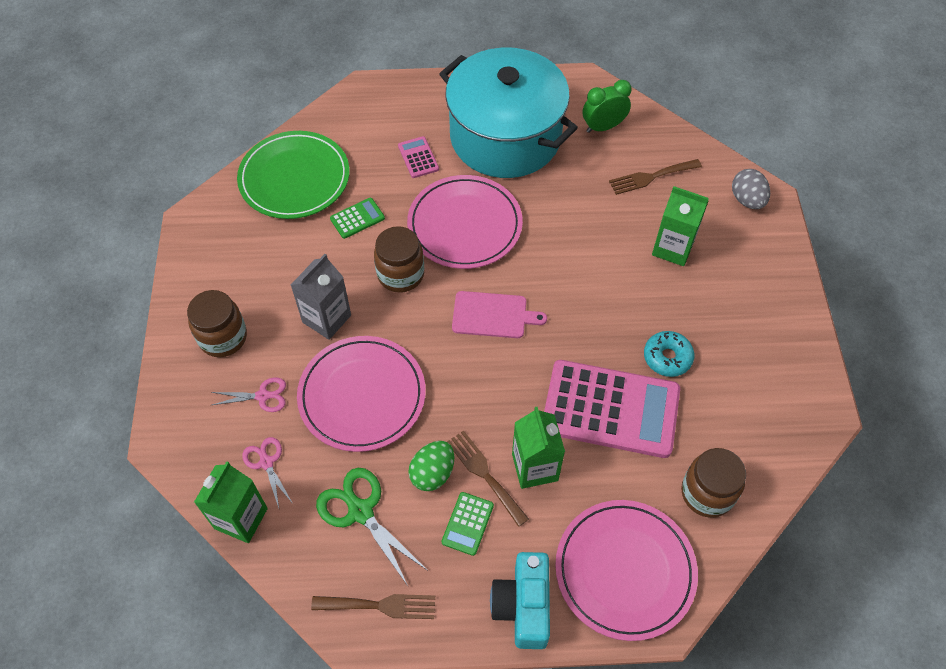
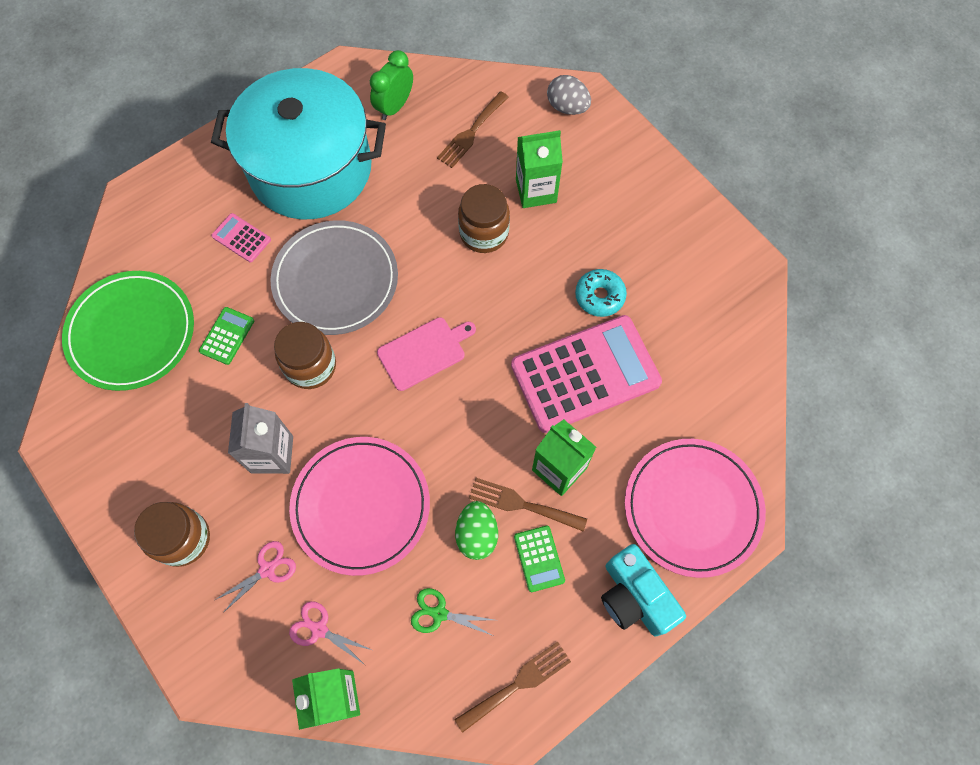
camera: 35 degrees left, 10 degrees up
green scissors [316,468,428,586] -> green scissors [411,588,494,636], size x0.61
pink plate [407,175,523,269] -> grey plate [270,220,398,335]
brown jar [681,448,746,517] -> brown jar moved to [458,184,510,253]

